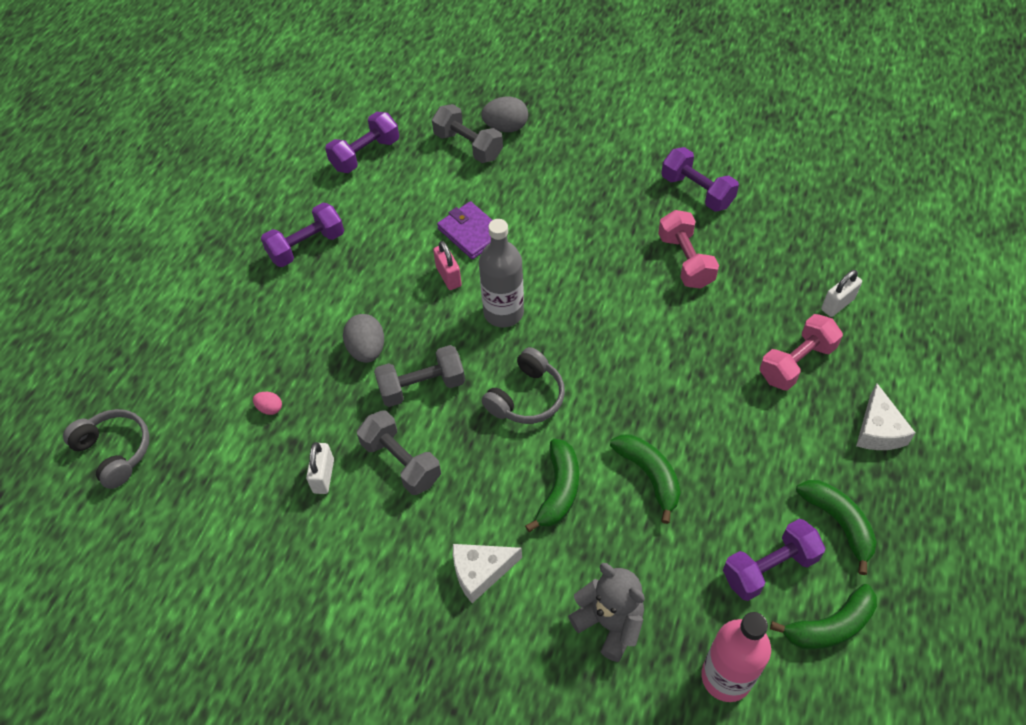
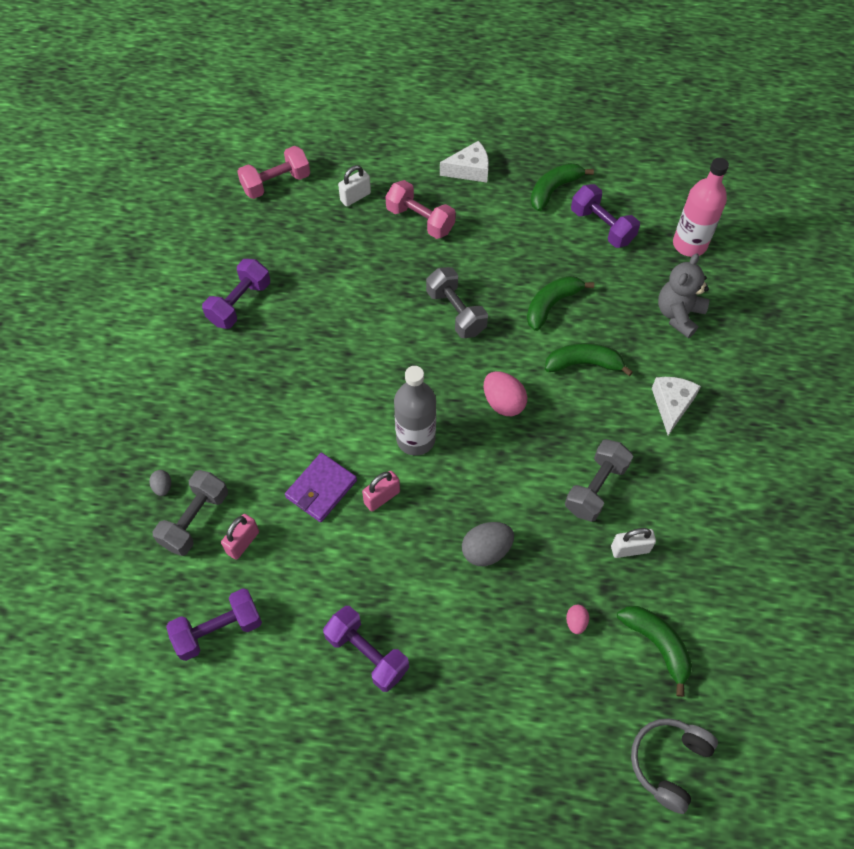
camera: 105 degrees left, 5 degrees up
purple dumbbell [325,112,399,173] -> purple dumbbell turned 60 degrees counterclockwise [166,588,262,661]
grey dumbbell [374,345,465,407] -> grey dumbbell moved to [426,267,488,338]
white cheese [453,544,522,603] -> white cheese turned 135 degrees counterclockwise [652,377,701,435]
grey egg [481,97,528,132] -> grey egg [149,470,171,496], size x0.53
grey headphones [482,347,565,424] -> pink egg [484,371,527,416]
pink dumbbell [658,210,719,289] -> pink dumbbell moved to [237,146,310,199]
green banana [770,584,877,650] -> green banana moved to [617,606,692,697]
white padlock [821,270,862,317] -> white padlock turned 75 degrees counterclockwise [338,165,371,207]
none -> pink padlock [221,514,259,560]

